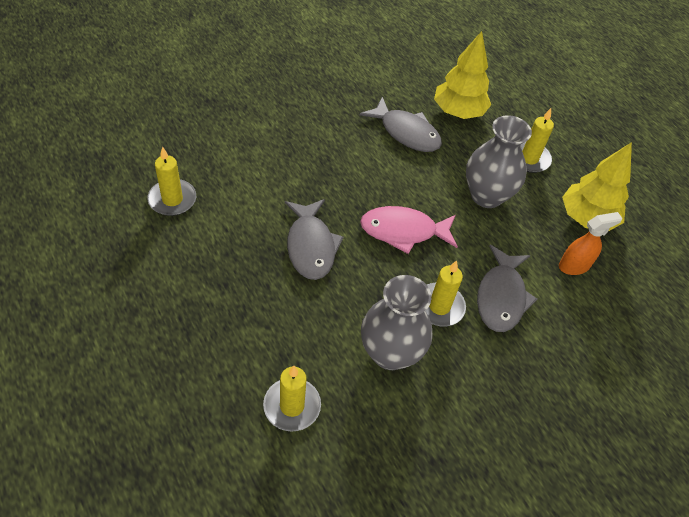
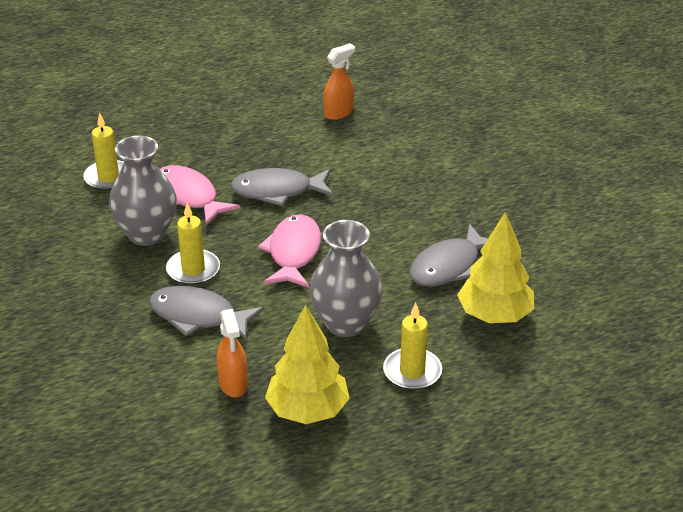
camera: 100 degrees right, 15 degrees down
yellow candle [147,146,196,216] -> orange spray bottle [323,43,355,120]
none -> pink fish [160,165,240,225]

